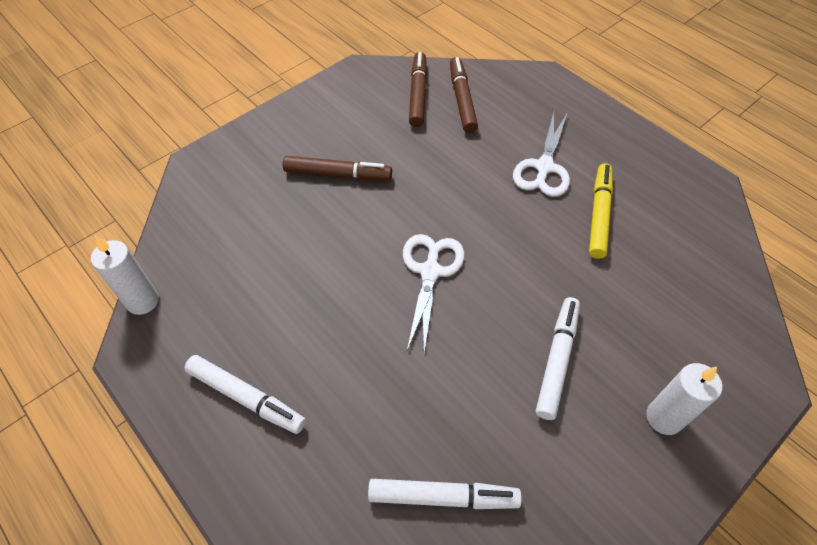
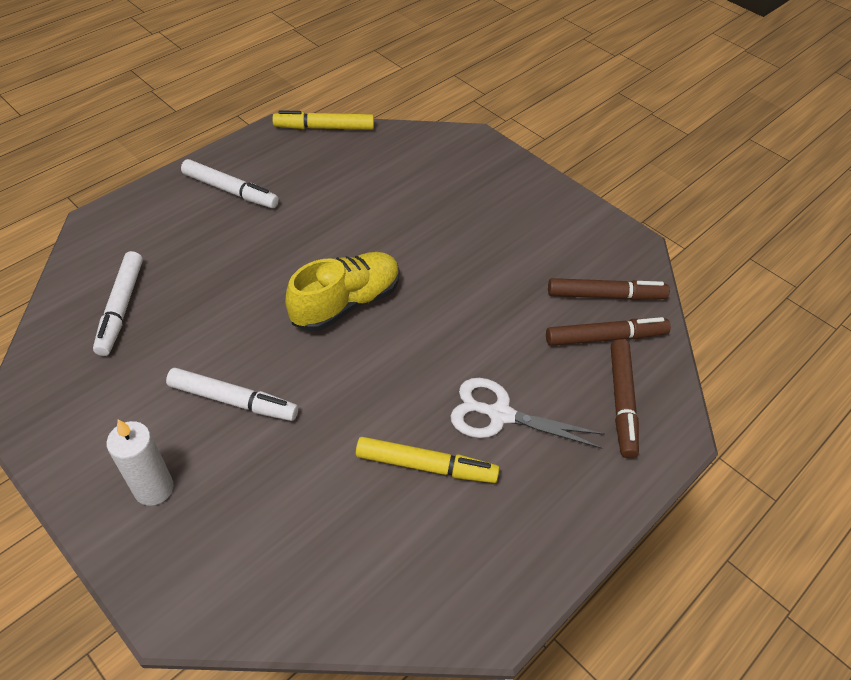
camera: 85 degrees right, 5 degrees down
white candle [91,236,159,315] -> yellow marker [272,110,374,130]
white marker [184,355,306,434] -> white marker turned 90 degrees counterclockwise [181,159,279,208]
brown marker [283,156,392,180] -> brown marker moved to [611,339,639,458]
white scissors [403,234,465,353] -> yellow shoe [285,252,400,331]

